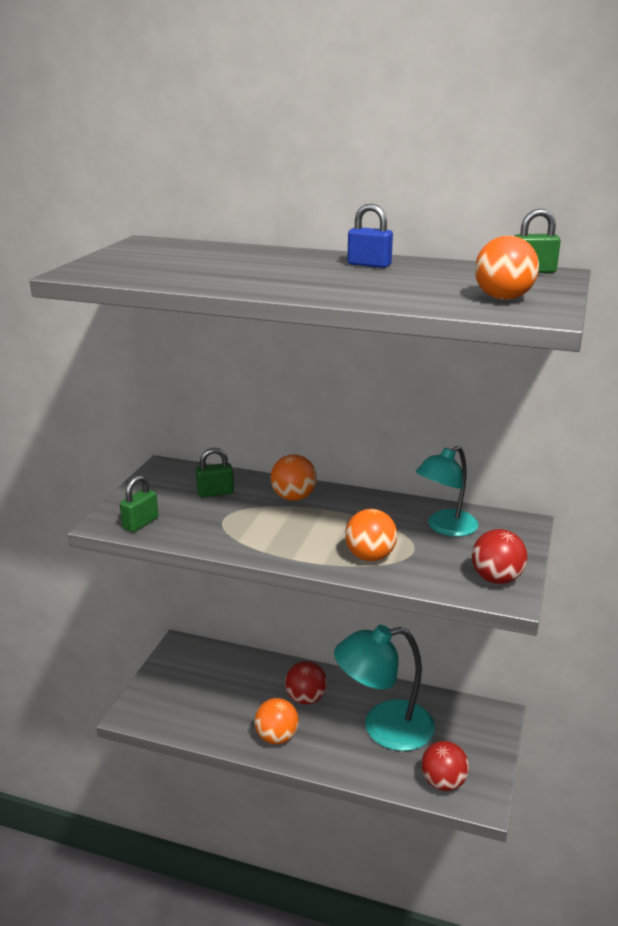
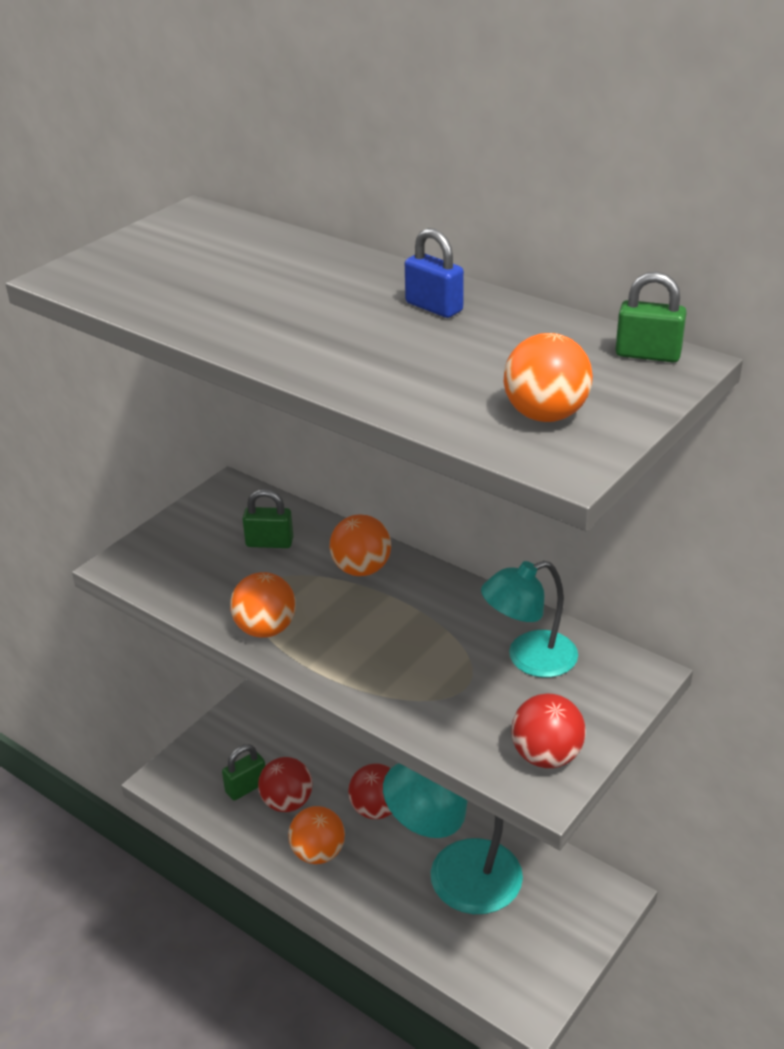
camera: 20 degrees right, 10 degrees up
green padlock [120,475,158,532] -> green padlock moved to [222,744,265,800]
orange ball [345,509,397,561] -> orange ball moved to [230,572,296,638]
red ball [421,741,469,791] -> red ball moved to [258,757,312,812]

